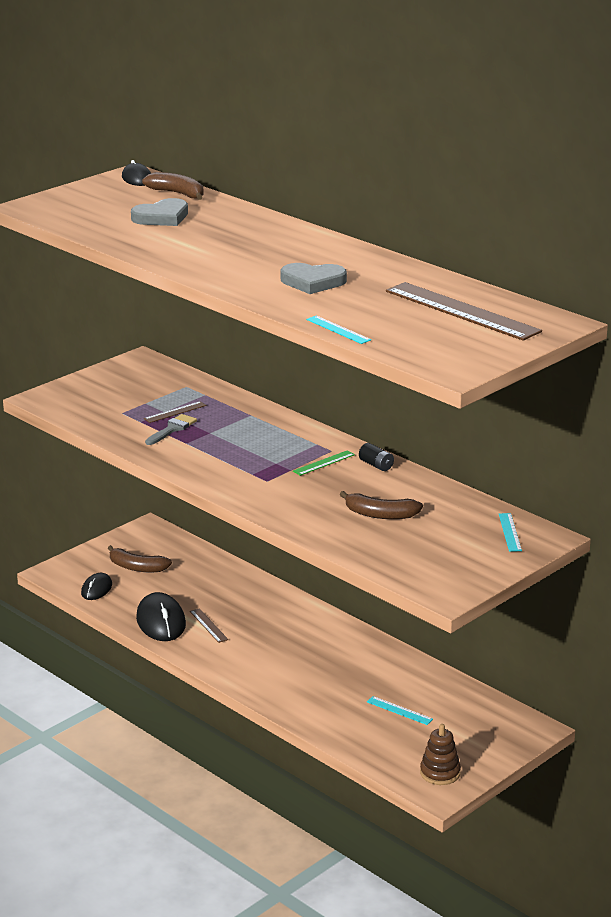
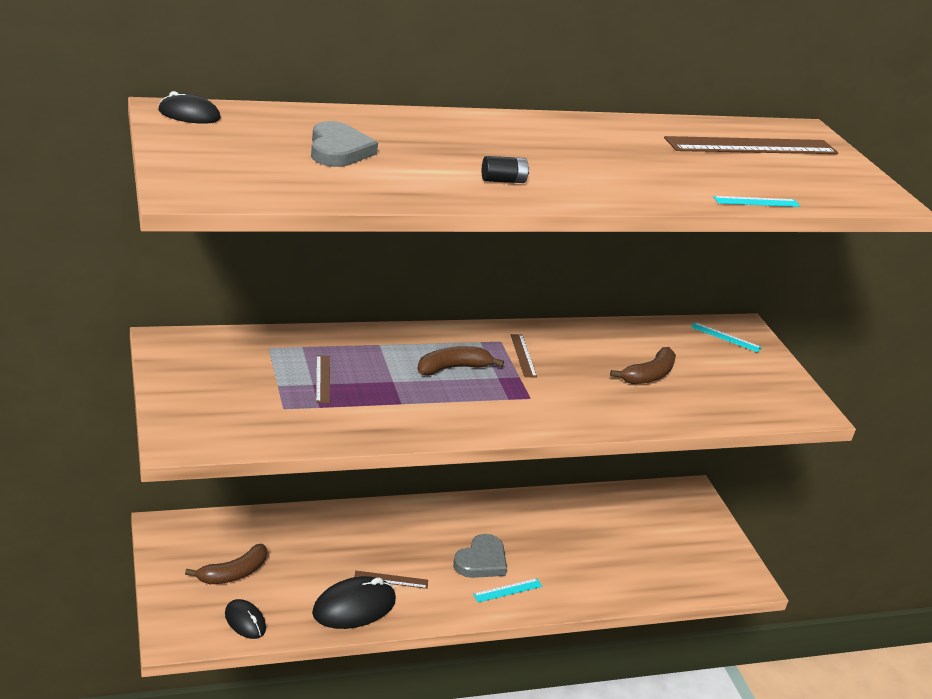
camera: 65 degrees left, 5 degrees up
black mouse [136,592,186,641] -> black mouse turned 45 degrees counterclockwise [312,576,396,629]
brown banana [142,172,204,200] -> brown banana moved to [417,346,504,376]
grey brush [145,414,197,445] -> none
grey heart [280,263,347,294] -> grey heart moved to [453,534,507,578]
green ruler [293,450,355,476] -> brown ruler [510,334,537,378]
black battery [359,443,394,471] -> black battery moved to [482,156,529,183]
turquoise ruler [367,696,433,725] -> turquoise ruler moved to [473,578,542,603]
brown stacking toy [420,724,461,785] -> none

